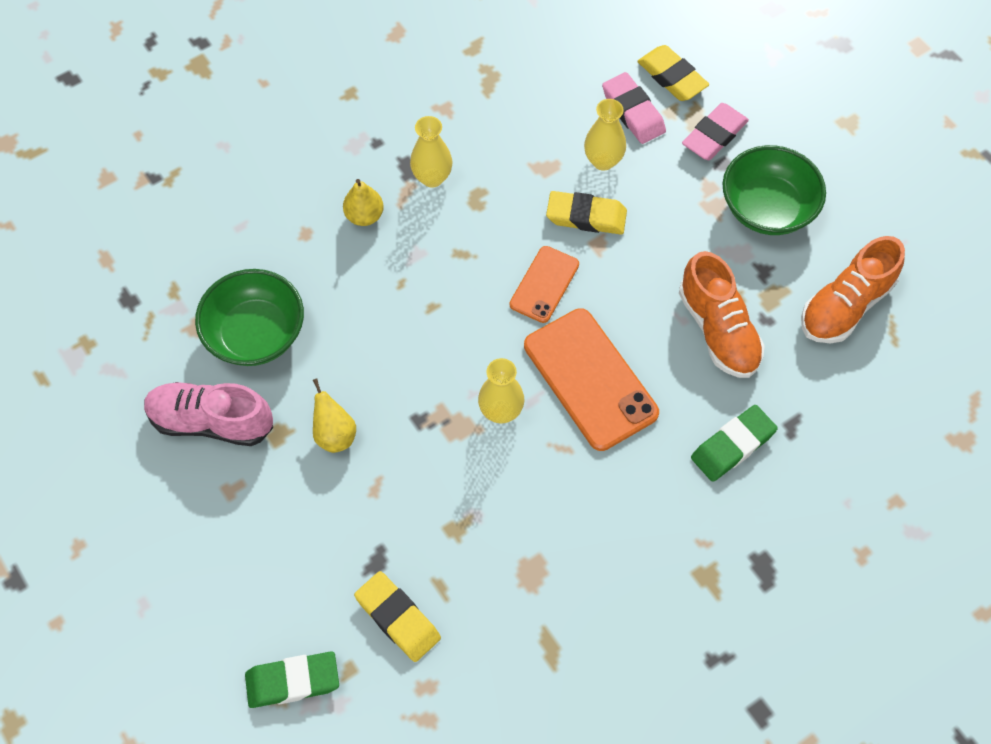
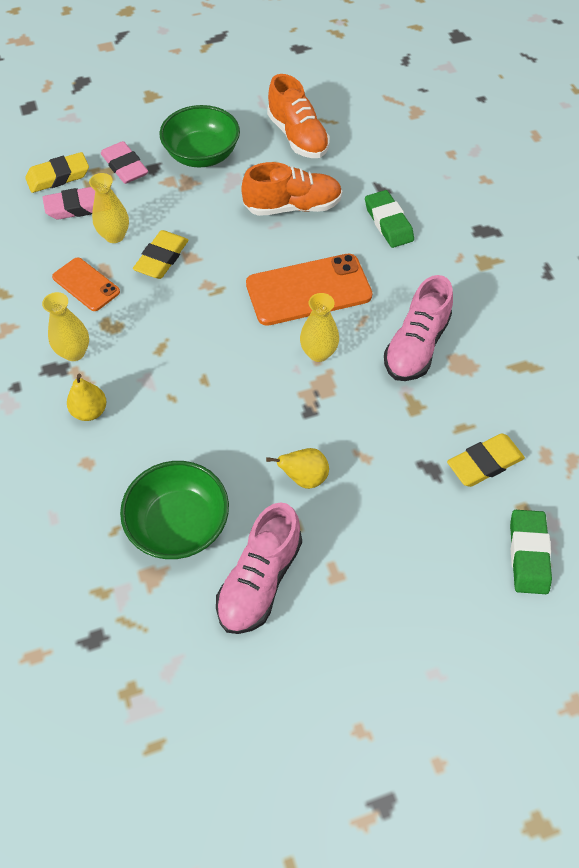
camera: 75 degrees left, 5 degrees down
orange phone [510,246,579,323] -> orange phone moved to [52,257,120,311]
none -> pink shoe [384,275,453,381]

